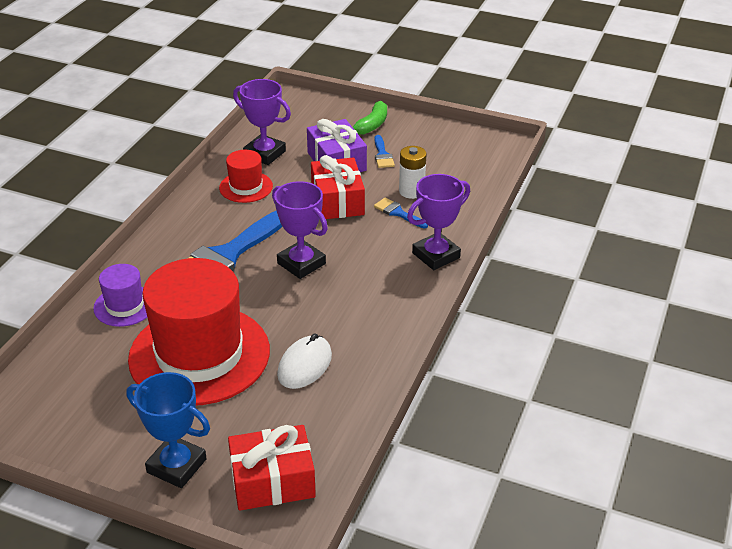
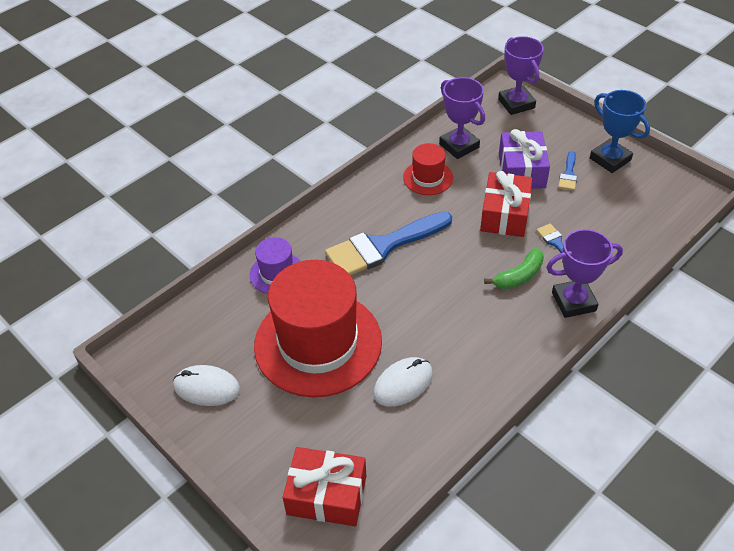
camera: 25 degrees right, 10 degrees up
blue trophy [127,372,210,488] -> blue trophy moved to [590,90,650,173]
purple trophy [272,181,328,279] -> purple trophy moved to [498,36,544,115]
green banana [353,101,387,135] -> green banana moved to [484,248,544,289]
white battery [399,146,427,199] -> none
none -> white mouse [173,365,240,406]

